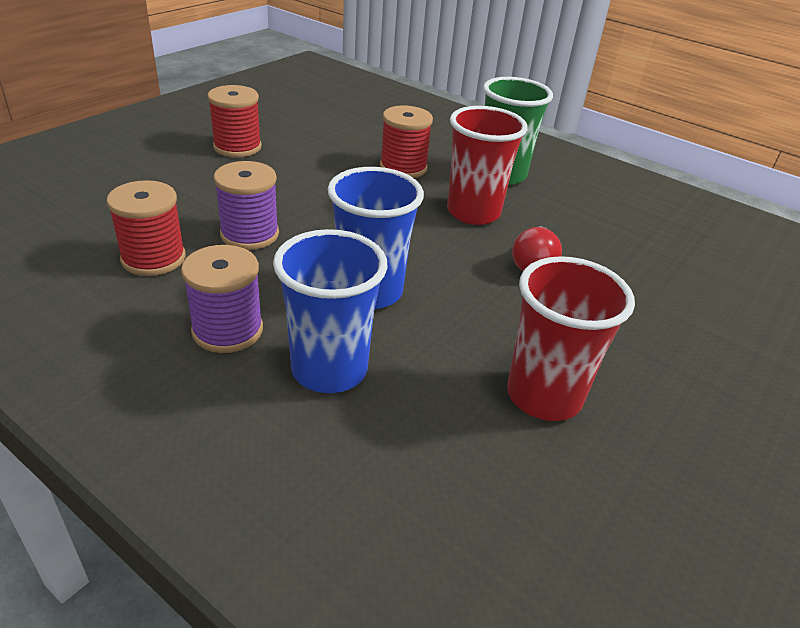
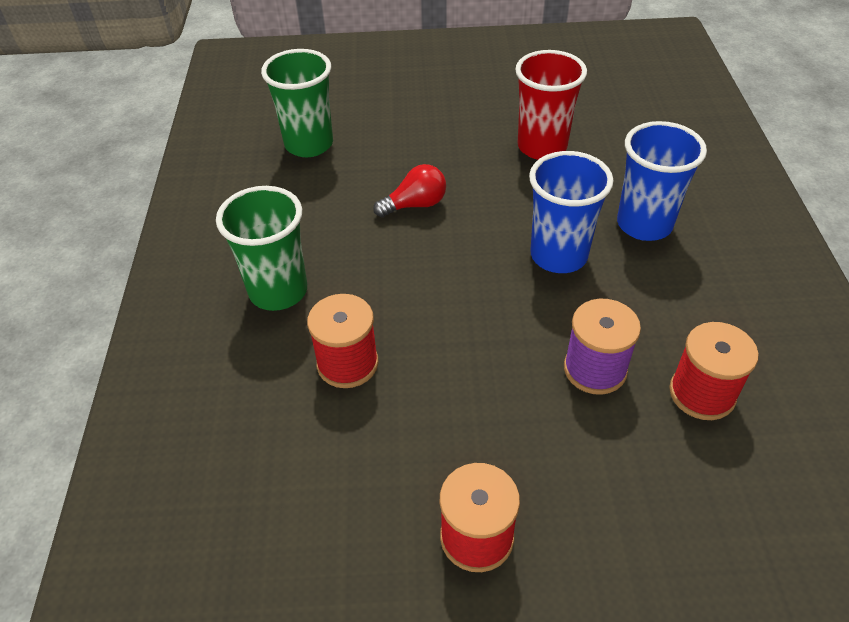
camera: 125 degrees left, 10 degrees up
purple spool [181,245,263,353] -> none
red cup [447,106,528,225] -> none
none -> green cup [261,49,333,157]

